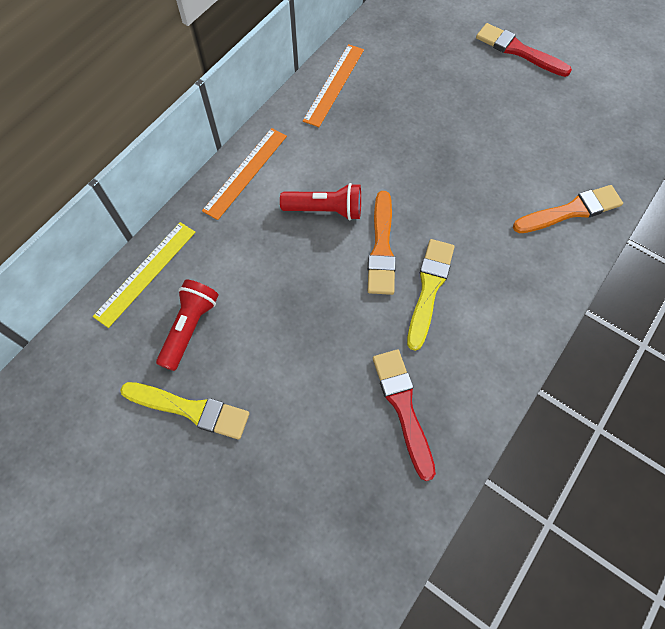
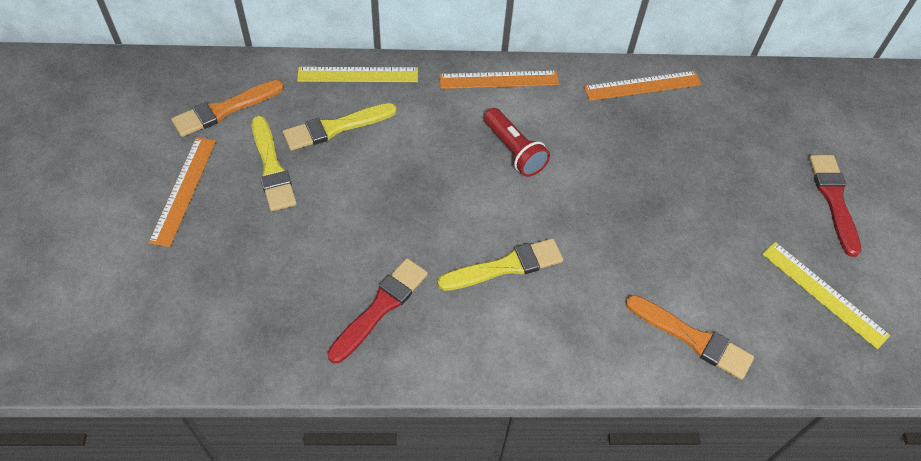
camera: 50 degrees right, 10 degrees down
red flashlight [156,280,218,371] -> yellow brush [283,103,397,151]
orange brush [368,191,396,295] -> orange brush moved to [171,80,284,137]
none -> orange ruler [149,137,216,247]
none -> yellow ruler [762,242,890,349]

